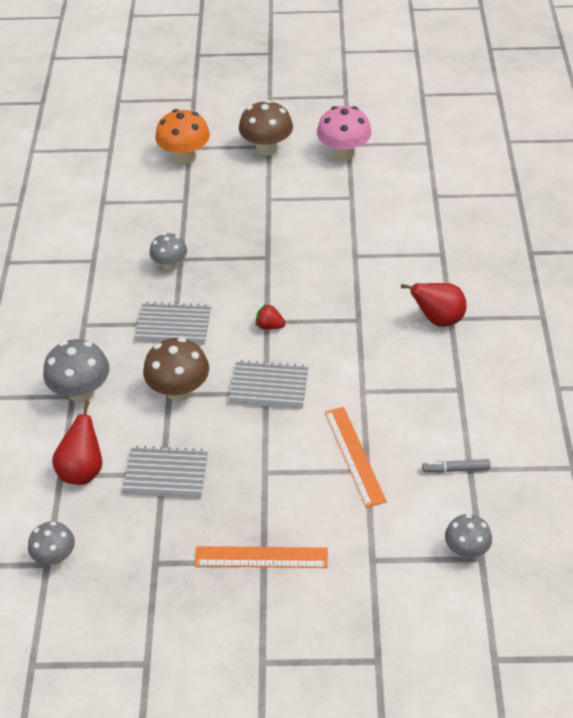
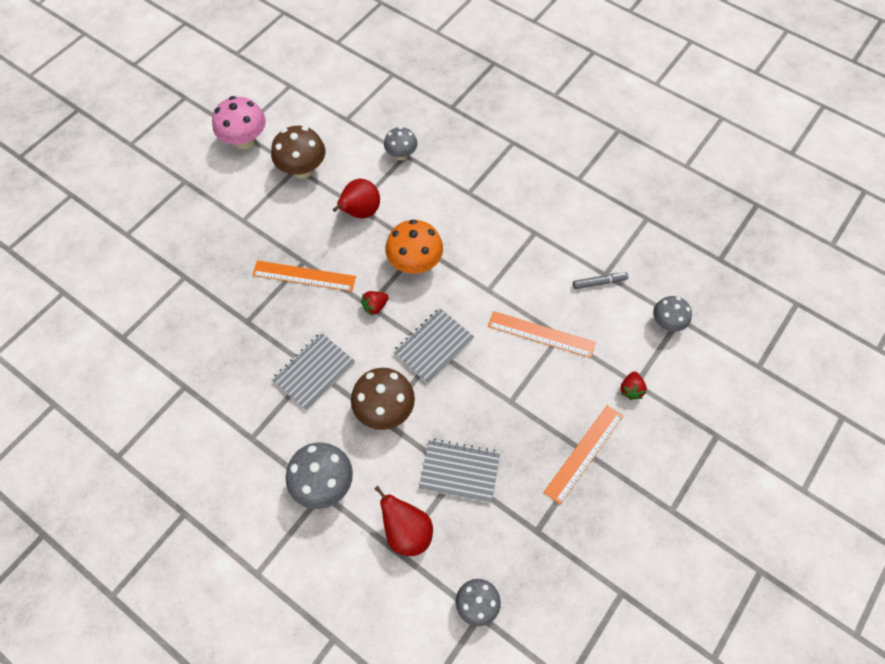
camera: 55 degrees left, 15 degrees up
grey notebook [122,446,208,499] -> grey notebook turned 60 degrees clockwise [419,439,500,503]
grey mushroom [149,233,187,270] -> grey mushroom moved to [384,127,417,160]
orange mushroom [155,109,210,164] -> orange mushroom moved to [385,219,443,274]
brown mushroom [239,100,293,156] -> brown mushroom moved to [271,126,325,179]
red pear [401,283,467,327] -> red pear moved to [333,179,380,218]
grey marker [422,459,491,473] -> grey marker turned 135 degrees counterclockwise [573,272,628,289]
none -> orange ruler [252,260,356,292]
none -> red strawberry [621,372,647,400]

